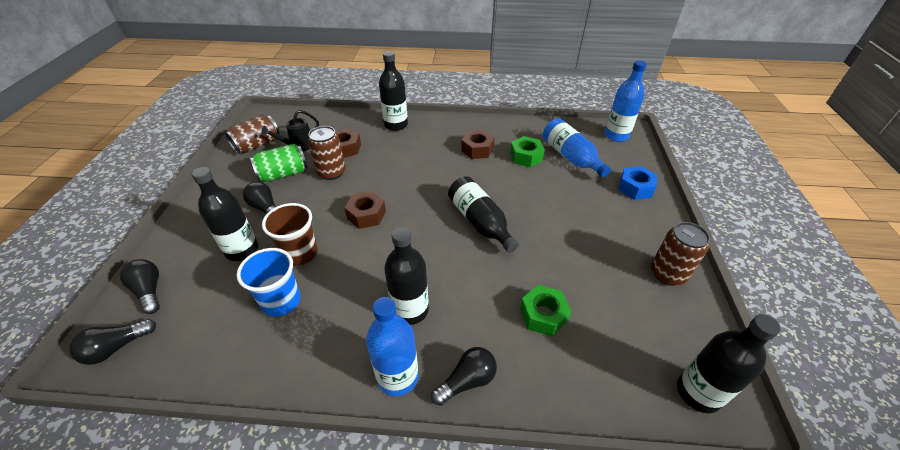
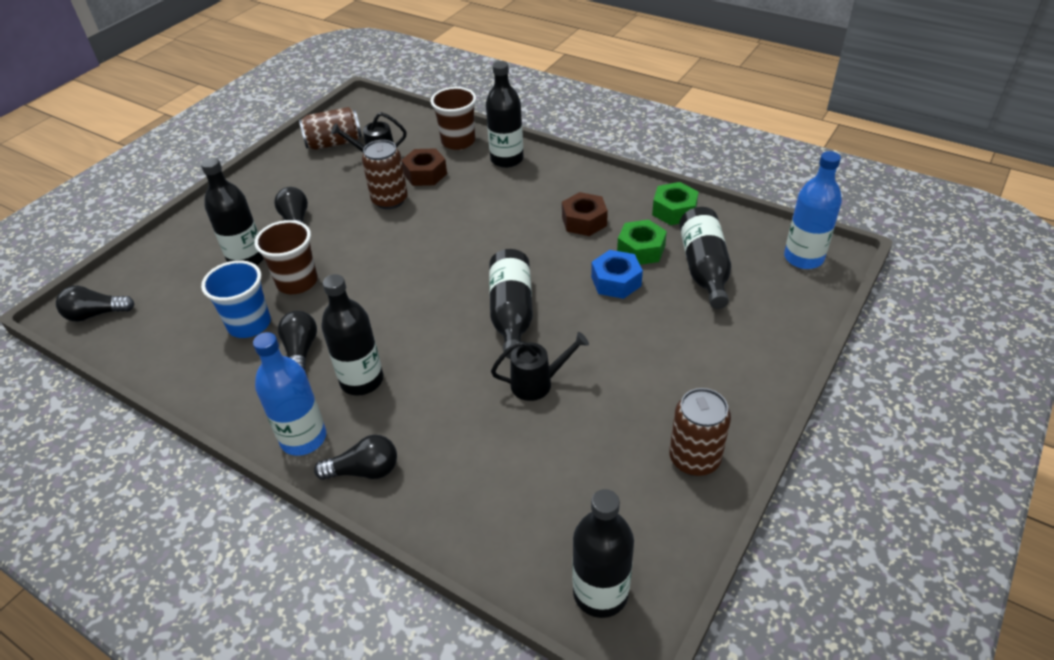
camera: 30 degrees right, 0 degrees up
black light bulb [120,259,160,314] -> black light bulb moved to [278,311,317,373]
green can [250,144,307,182] -> none
brown nut [344,191,386,229] -> none
green nut [520,285,572,336] -> green nut moved to [652,182,699,225]
blue bottle [543,118,611,177] -> black bottle [679,207,731,309]
blue nut [618,166,657,200] -> blue nut moved to [591,250,643,299]
none -> brown cup [430,87,476,150]
none -> black watering can [491,332,589,401]

